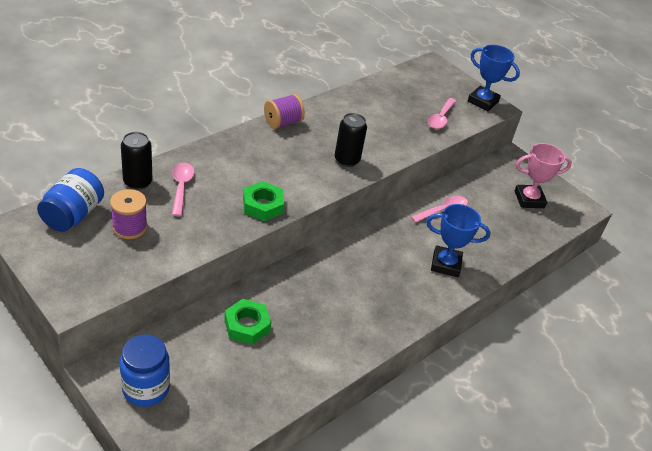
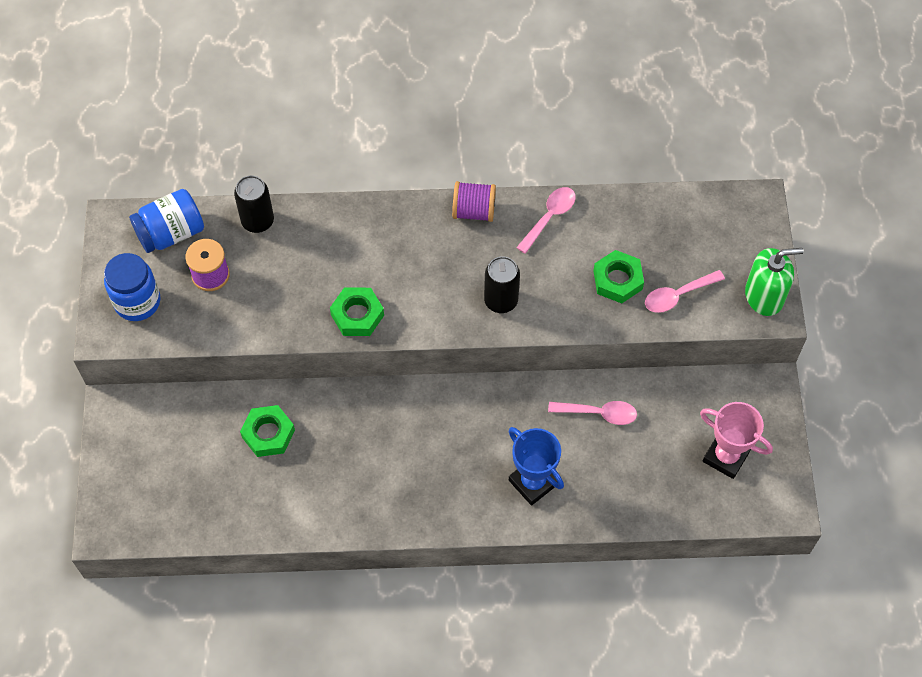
camera: 45 degrees right, 20 degrees up
blue jar [120,334,170,407] -> blue jar moved to [104,253,160,321]
pink spoon [172,163,194,216] -> pink spoon moved to [516,187,576,254]
blue trophy [468,45,520,111] -> green soap dispenser [745,248,804,316]
none -> green nut [593,250,644,303]

